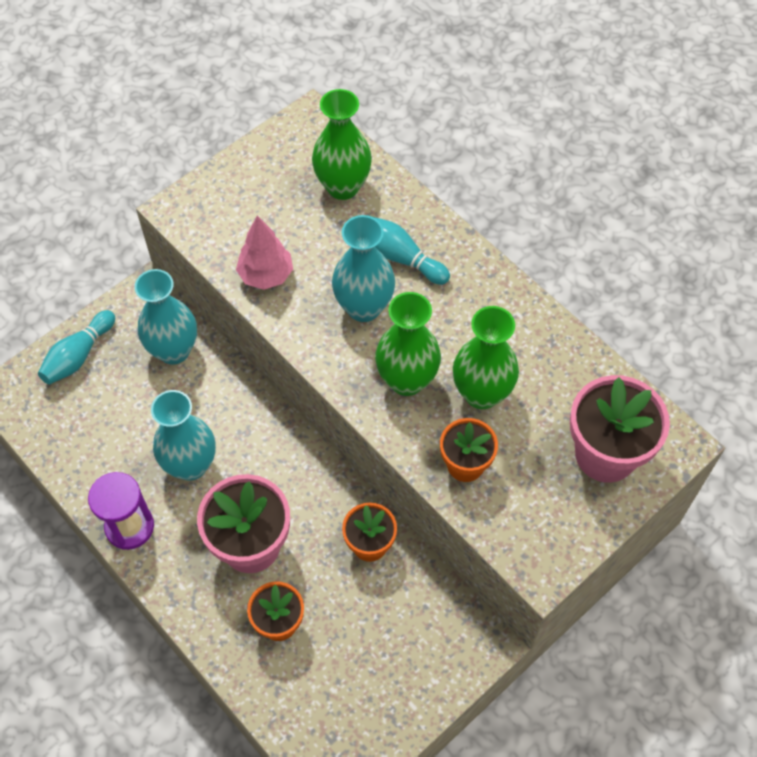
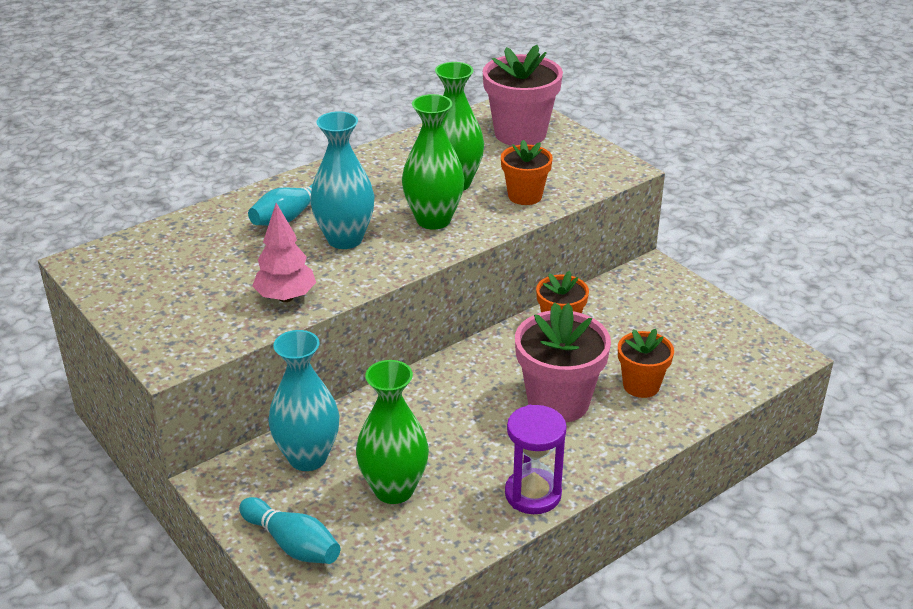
camera: 85 degrees left, 25 degrees down
turquoise vase [151,390,216,481] -> none
green vase [312,89,372,200] -> green vase moved to [356,360,429,504]

